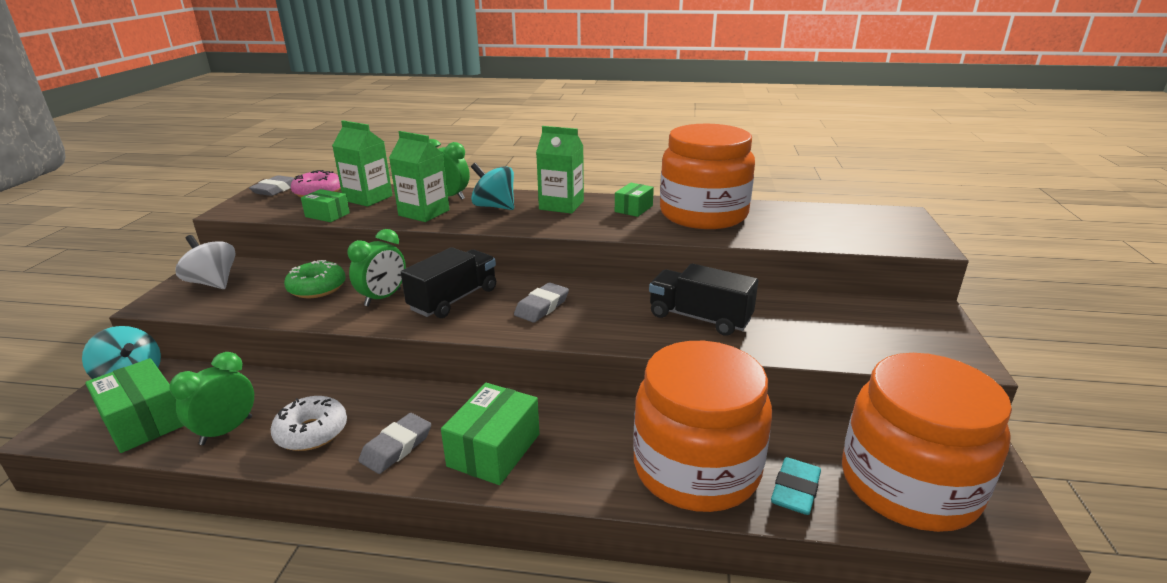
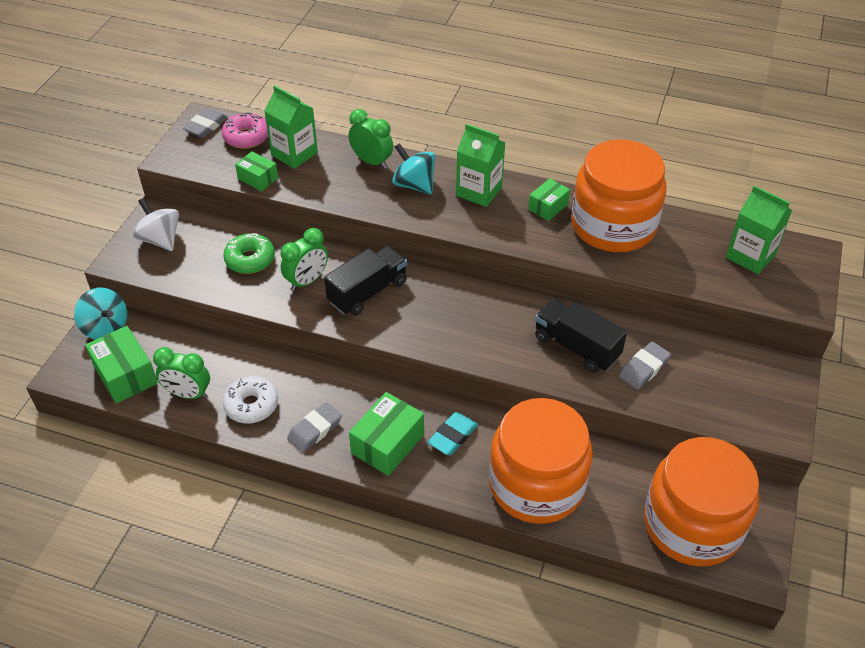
camera: 10 degrees right, 20 degrees up
green clock [169,352,254,445] -> green clock turned 120 degrees counterclockwise [153,347,210,399]
green carton [389,131,449,222] -> green carton moved to [726,186,792,274]
grey eraser [514,282,569,323] -> grey eraser moved to [619,341,671,390]
turquoise eraser [771,457,821,515] -> turquoise eraser moved to [427,412,478,455]

